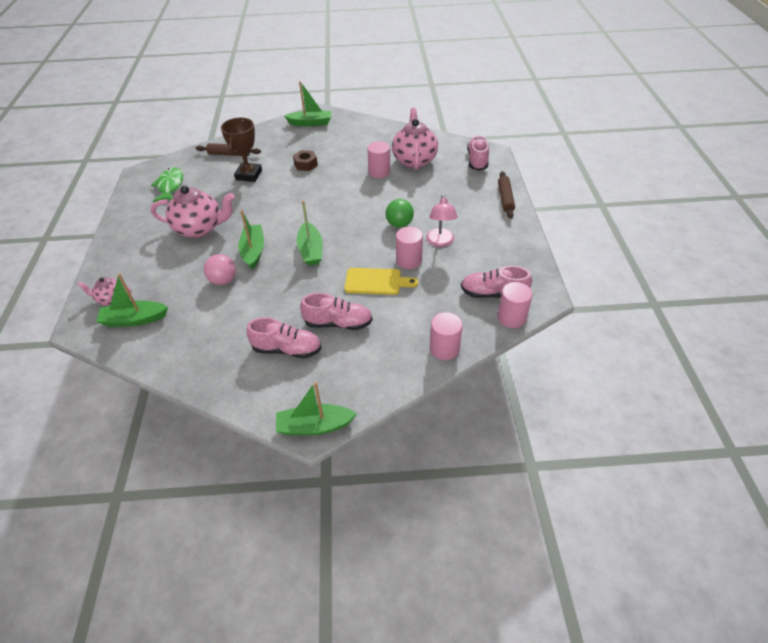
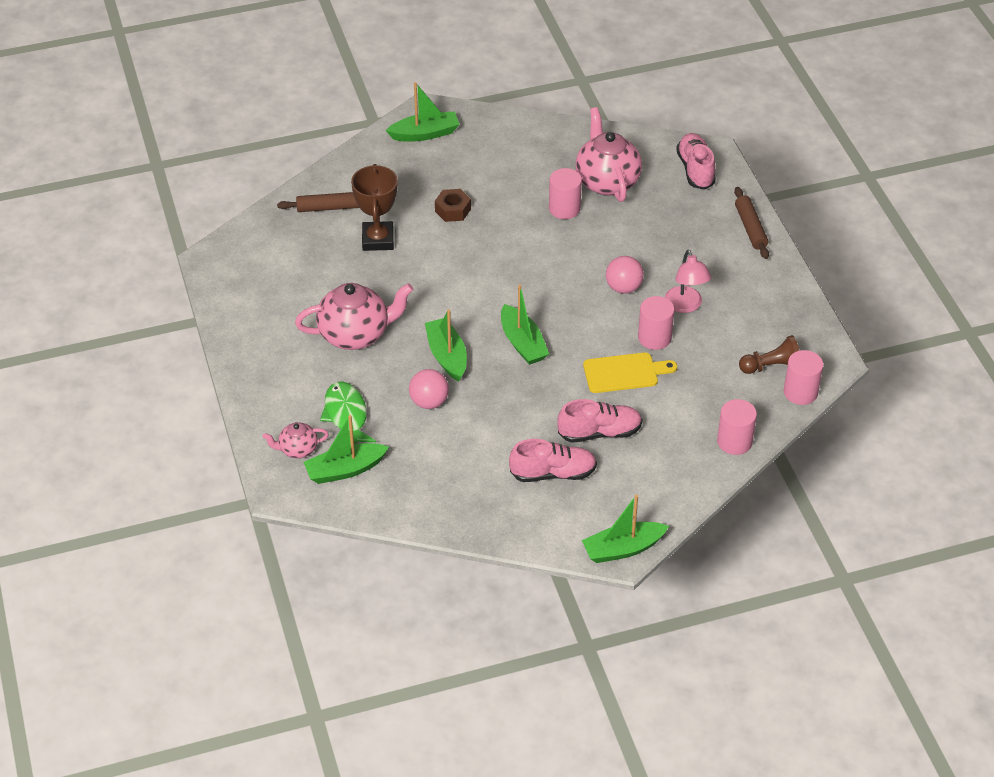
camera: 15 degrees left, 0 degrees up
green fish [151,167,183,202] -> green fish moved to [320,382,376,444]
green ball [386,199,414,228] -> pink ball [606,256,644,294]
pink shoe [461,266,532,298] -> brown pawn [739,335,800,374]

